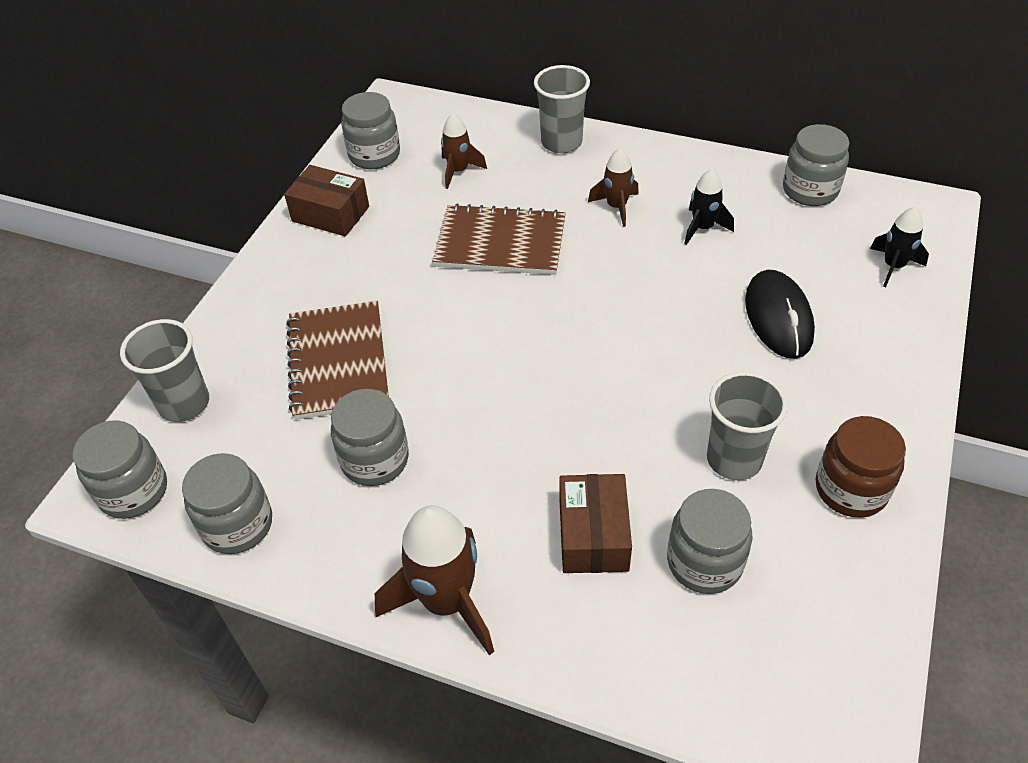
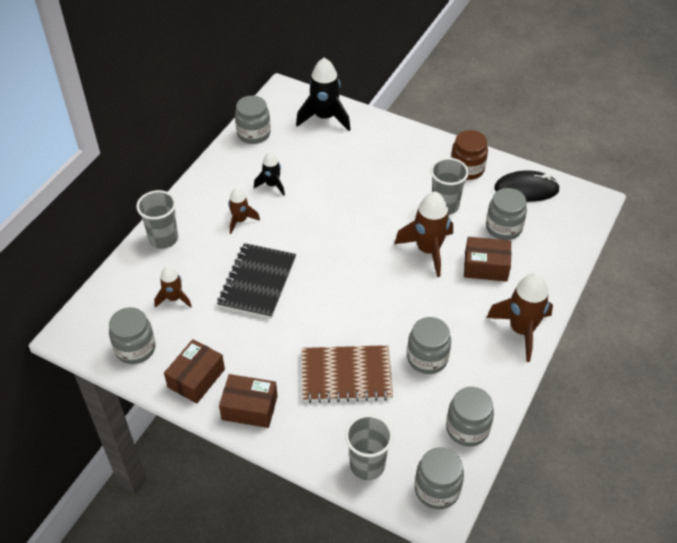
camera: 85 degrees left, 0 degrees up
brown notebook [433,203,566,275] -> black notebook [217,243,296,319]
black mouse [745,270,815,359] -> black mouse moved to [494,170,560,202]
black rocket [870,207,929,287] -> black rocket [296,58,351,131], size x1.74
none -> brown box [219,374,278,428]
none -> brown rocket [394,191,453,277]

